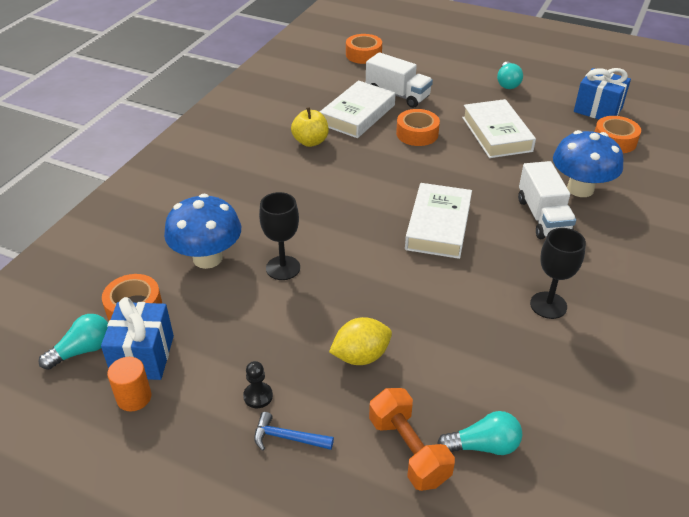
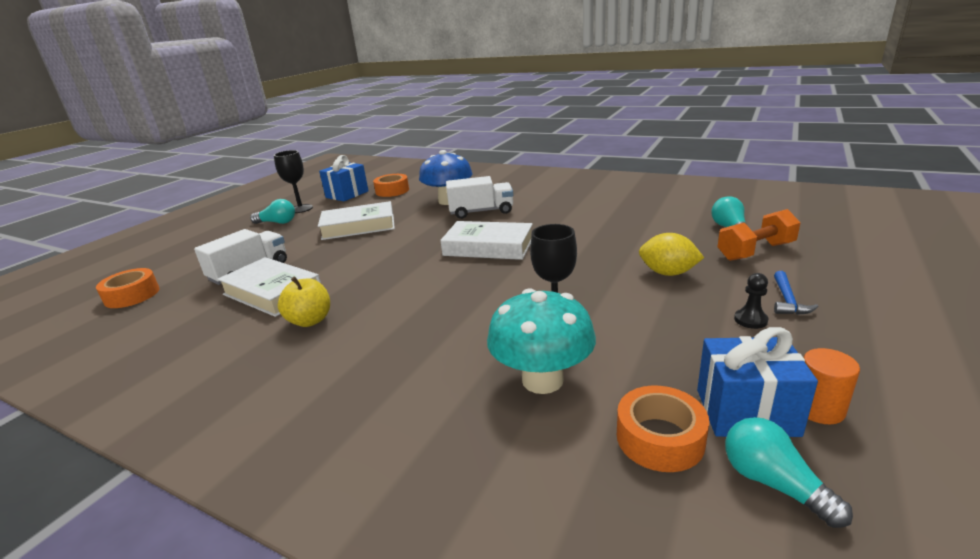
camera: 85 degrees left, 15 degrees down
blue mushroom [164,194,241,269] -> turquoise mushroom [487,288,596,394]
yellow lemon [329,317,392,365] -> yellow lemon turned 45 degrees counterclockwise [639,233,704,276]
orange tape [396,109,440,146] -> none
black goblet [530,228,586,319] -> black goblet moved to [274,150,313,213]

